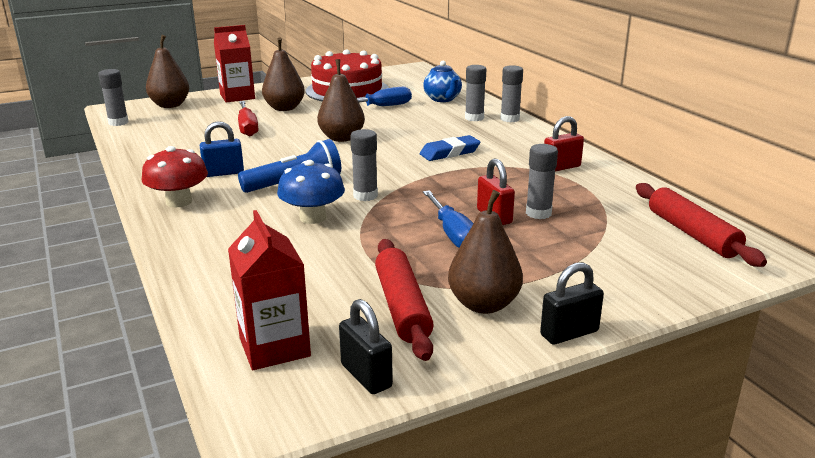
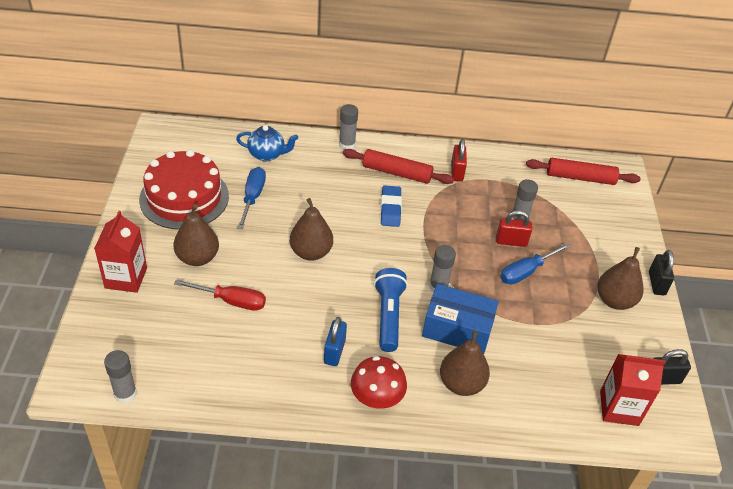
camera: 65 degrees left, 20 degrees up
brown pear [146,35,189,108] -> brown pear moved to [440,330,490,396]
blue mushroom [277,160,345,224] -> blue box [422,284,499,354]
red rolling pin [375,239,434,361] -> red rolling pin moved to [343,149,454,184]
blue screwdriver [423,190,473,248] -> blue screwdriver turned 135 degrees clockwise [500,243,570,285]
grey glue stick [465,65,486,121] -> none

